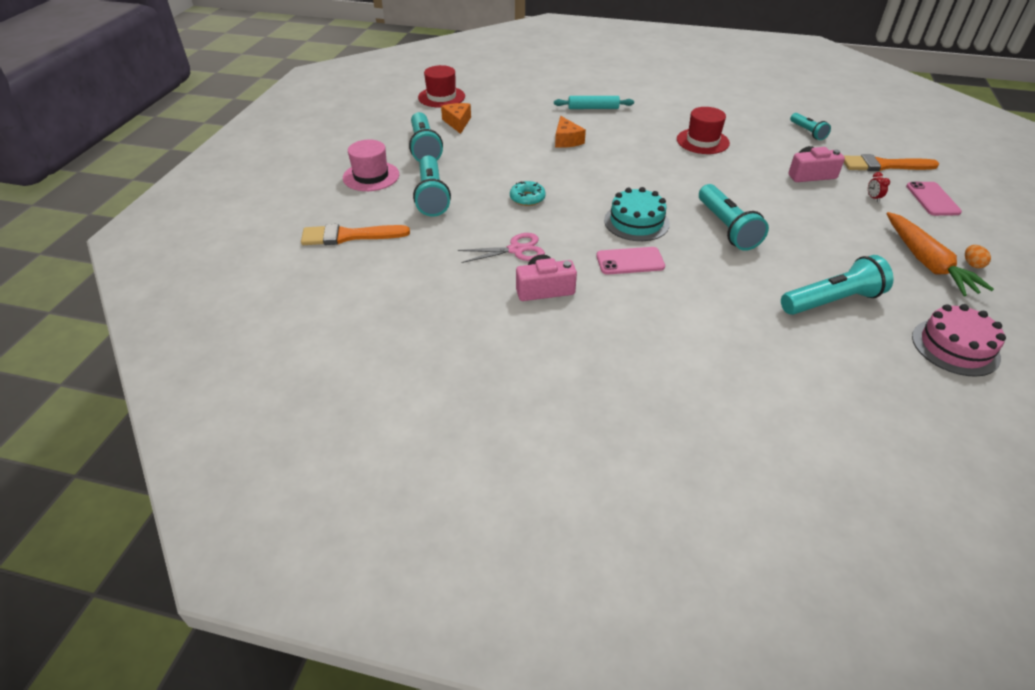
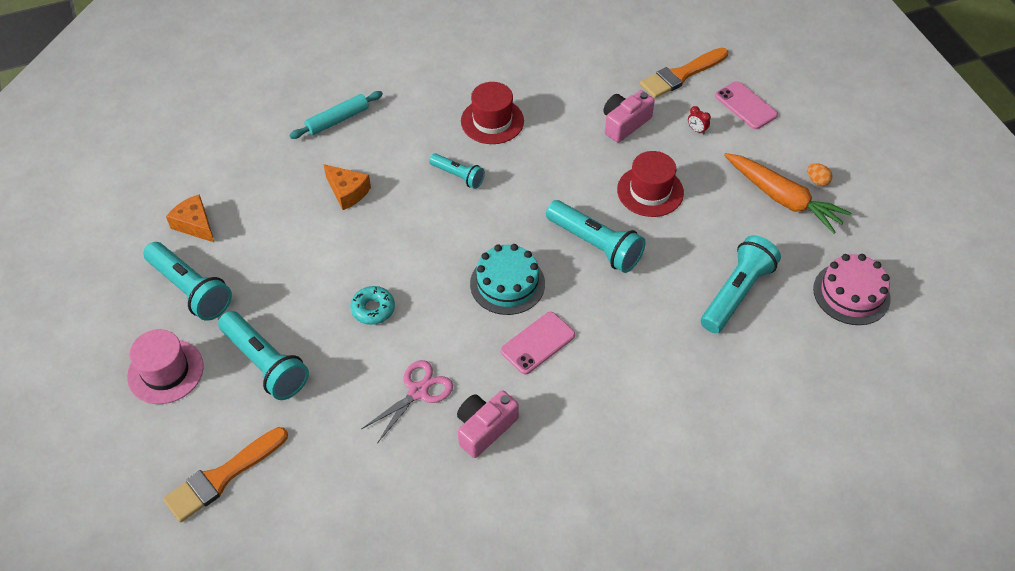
camera: 35 degrees left, 10 degrees up
red hat [418,65,465,108] -> red hat moved to [617,151,684,217]
turquoise flashlight [790,113,831,140] -> turquoise flashlight moved to [429,153,485,189]

